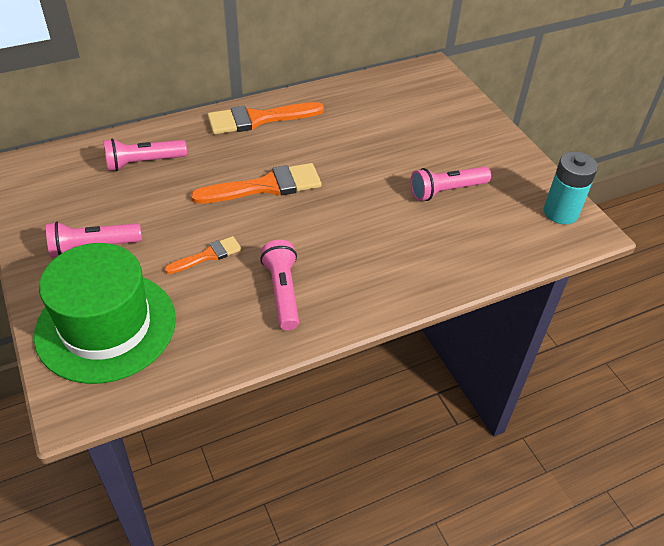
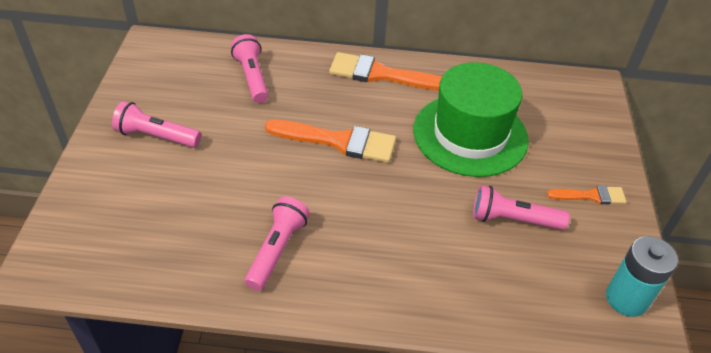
camera: 30 degrees right, 0 degrees up
green hat [34,243,176,384] -> green hat moved to [413,62,529,177]
pink flashlight [104,138,187,171] -> pink flashlight turned 60 degrees clockwise [231,34,269,103]
orange brush [165,236,242,274] -> orange brush moved to [547,185,627,204]

